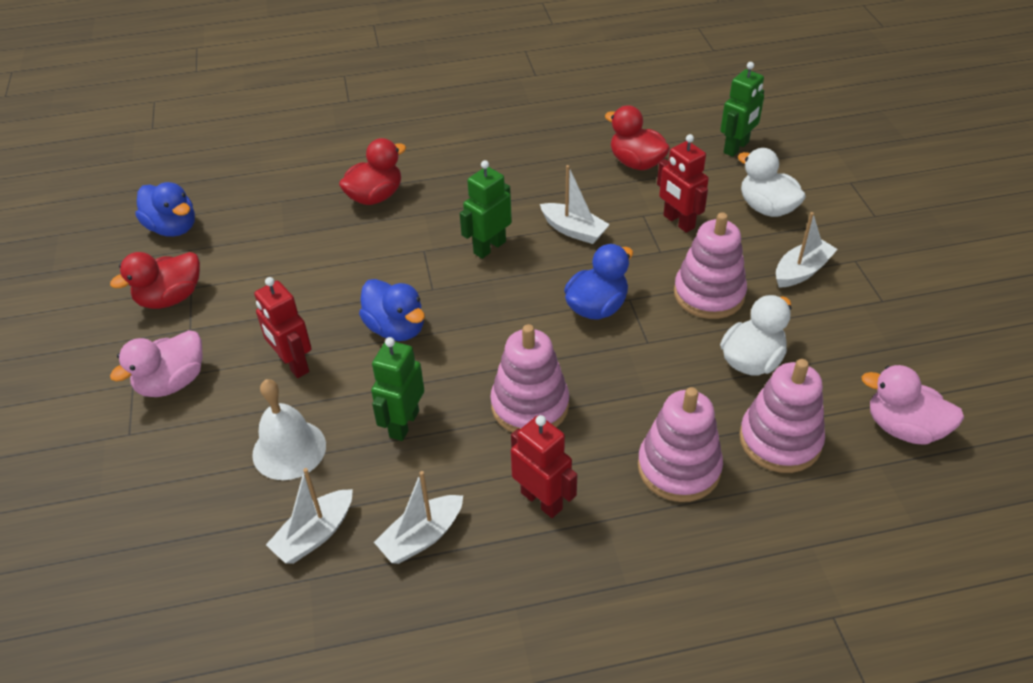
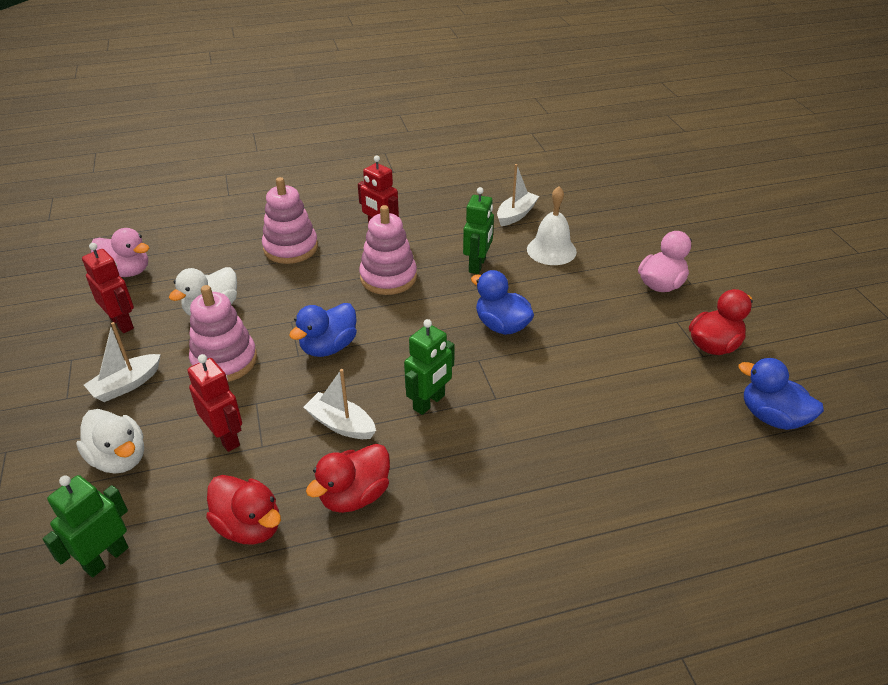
camera: 175 degrees right, 5 degrees down
red robot [254,277,312,378] -> red robot moved to [82,243,134,333]
red duck [339,138,406,205] -> red duck moved to [306,444,390,513]
white boat [374,471,463,564] -> none
pink stacking toy [739,359,825,473] -> none

